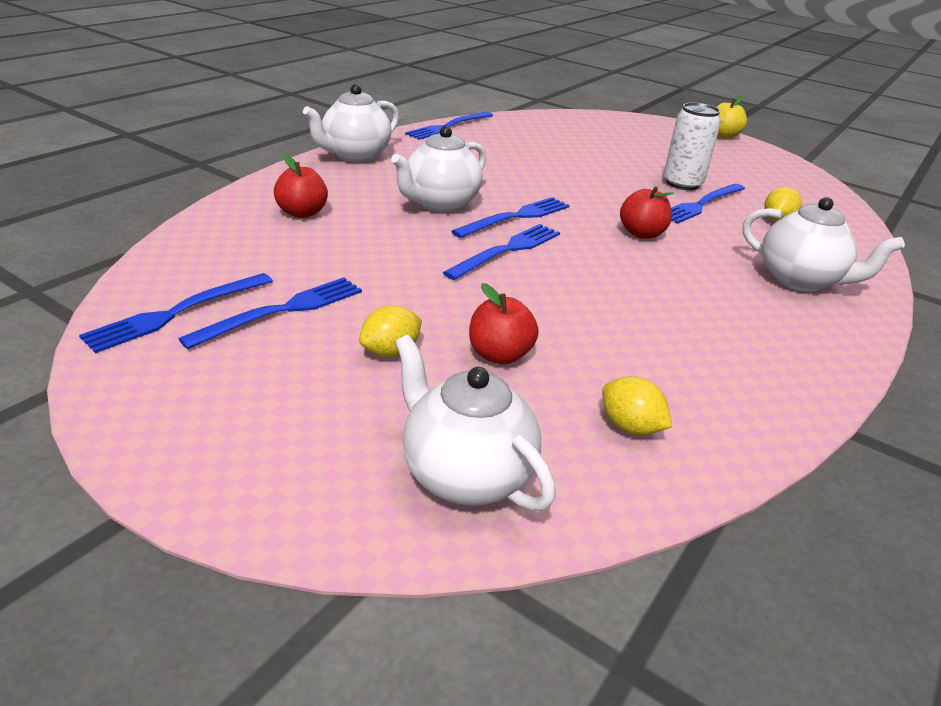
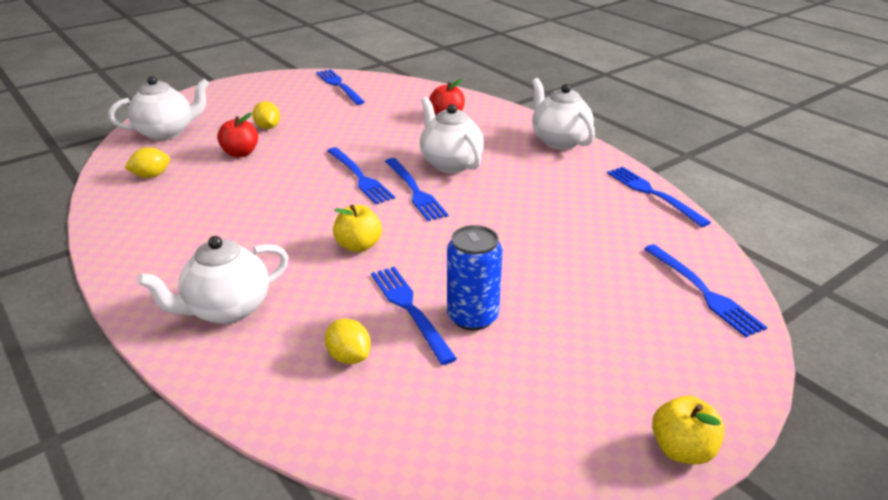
camera: 110 degrees right, 0 degrees up
blue fork [178,277,362,349] -> blue fork moved to [644,244,767,337]
red apple [620,186,674,239] -> yellow apple [333,205,382,252]
white can [664,103,721,190] -> blue can [447,225,503,331]

